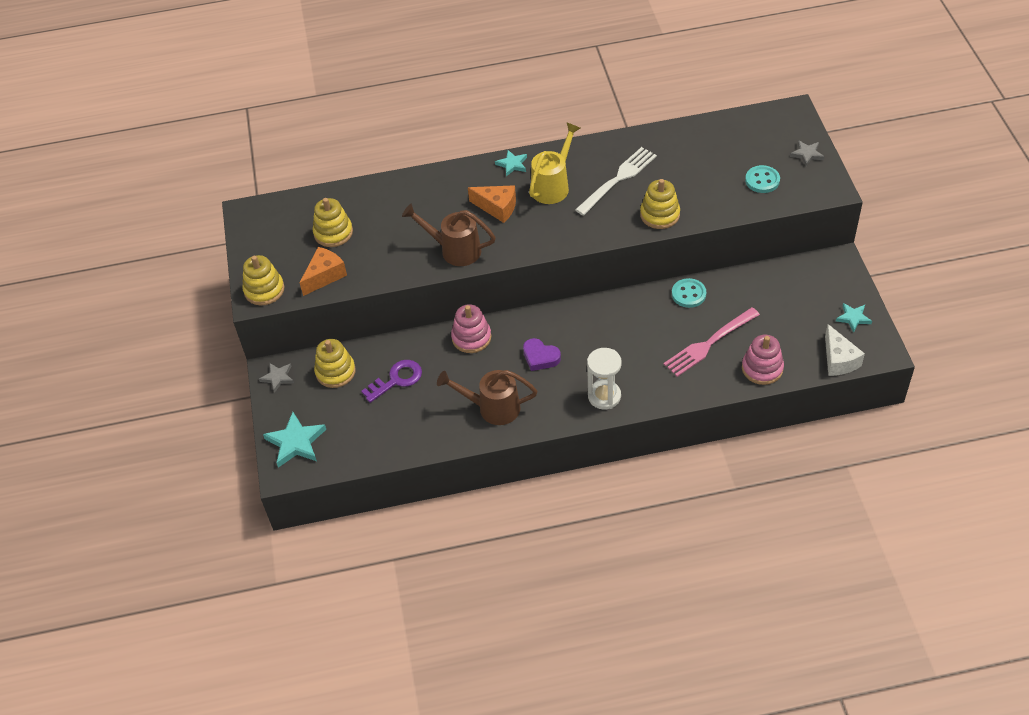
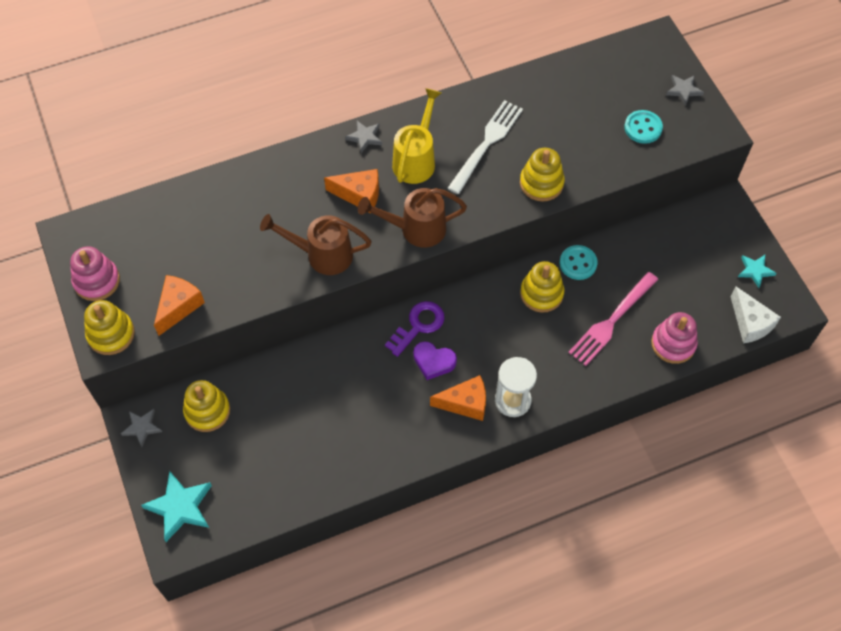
camera: 15 degrees left, 10 degrees up
yellow stacking toy [313,198,353,247] -> yellow stacking toy moved to [520,261,564,313]
purple key [361,360,422,403] -> purple key moved to [385,301,445,357]
brown watering can [437,370,537,425] -> brown watering can moved to [358,188,467,248]
pink stacking toy [451,304,491,353] -> pink stacking toy moved to [70,246,120,301]
turquoise star [495,150,527,176] -> grey star [345,121,382,153]
none -> orange cheese [430,375,486,421]

